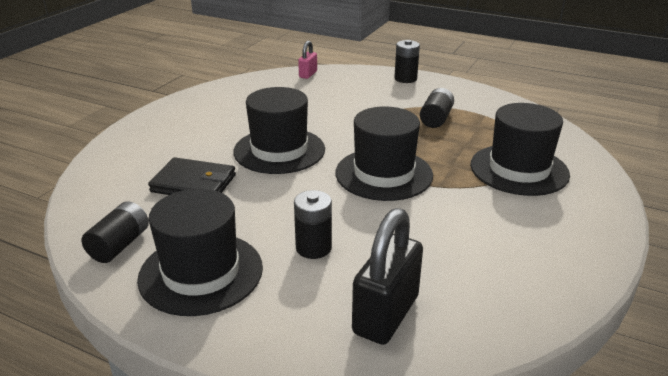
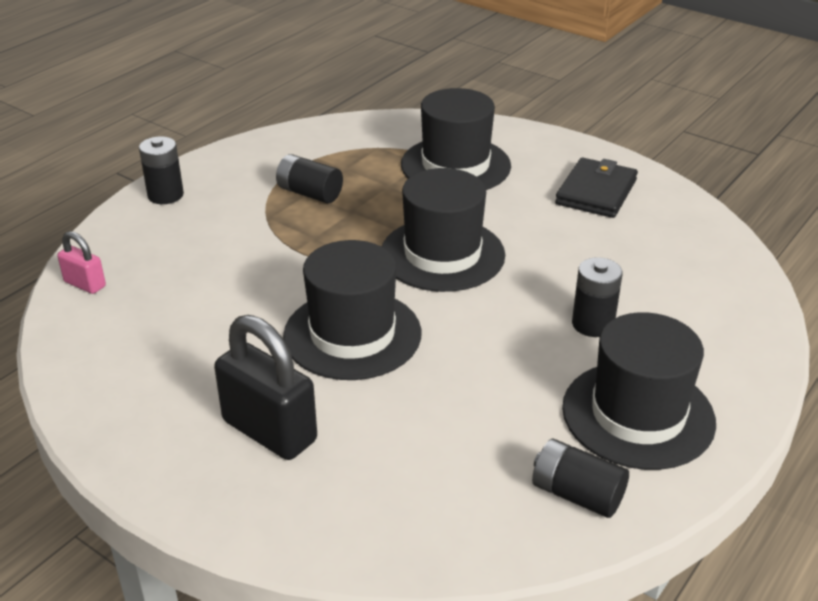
camera: 80 degrees left, 5 degrees up
black wallet [148,157,236,195] -> black wallet moved to [555,157,638,218]
black padlock [352,208,423,345] -> black padlock moved to [214,315,317,460]

